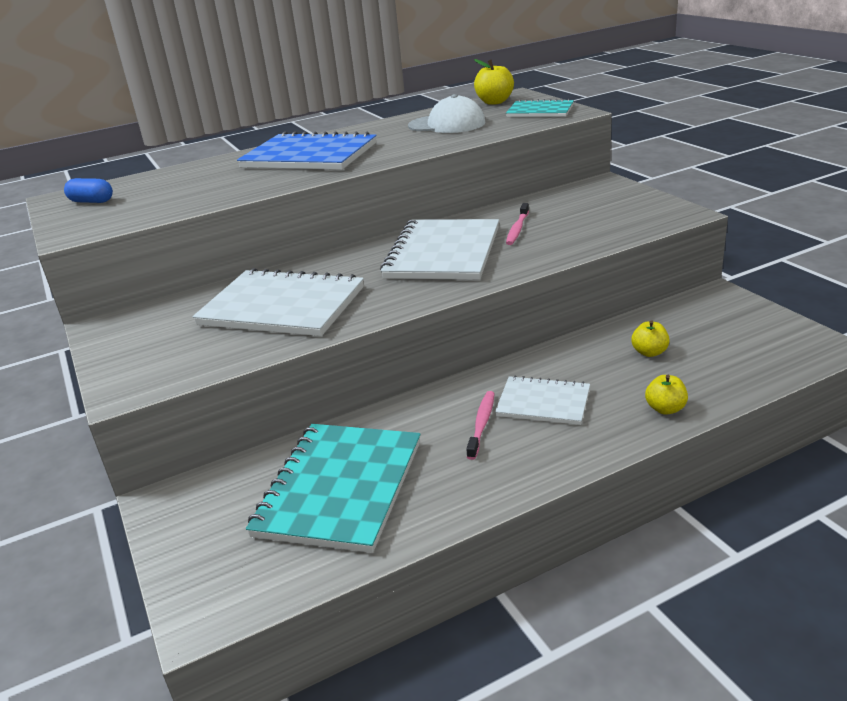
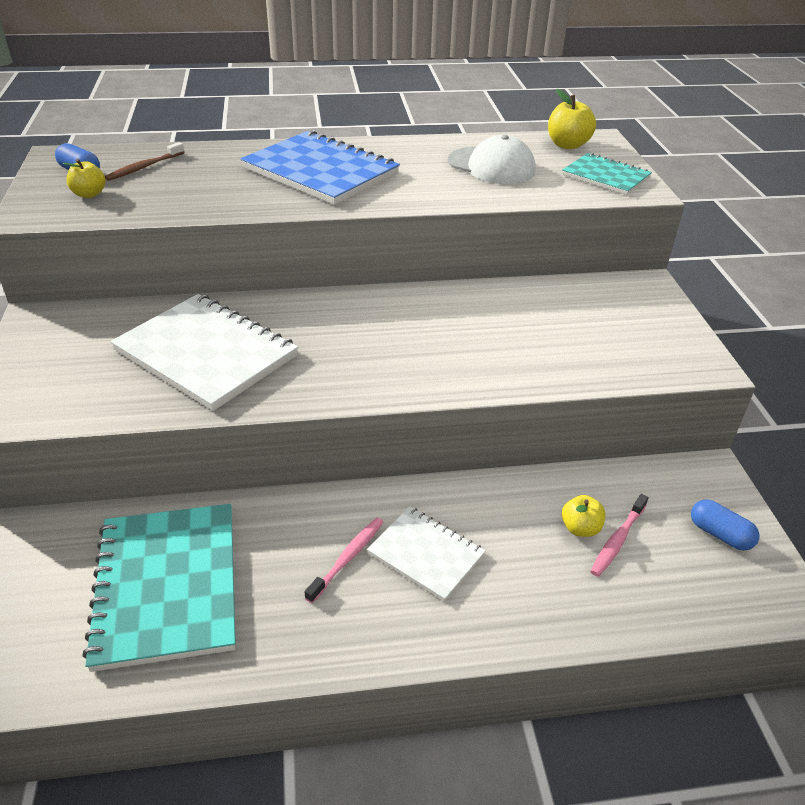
camera: 15 degrees right, 10 degrees up
turquoise notebook [246,424,421,553] -> turquoise notebook turned 45 degrees counterclockwise [82,504,236,672]
white notebook [380,219,499,280] -> none
pink toothbrush [506,203,529,245] -> pink toothbrush moved to [590,494,649,577]
yellow apple [645,375,688,415] -> yellow apple moved to [63,159,105,198]
none -> brown toothbrush [105,142,185,181]
none -> blue capsule [691,499,759,551]

